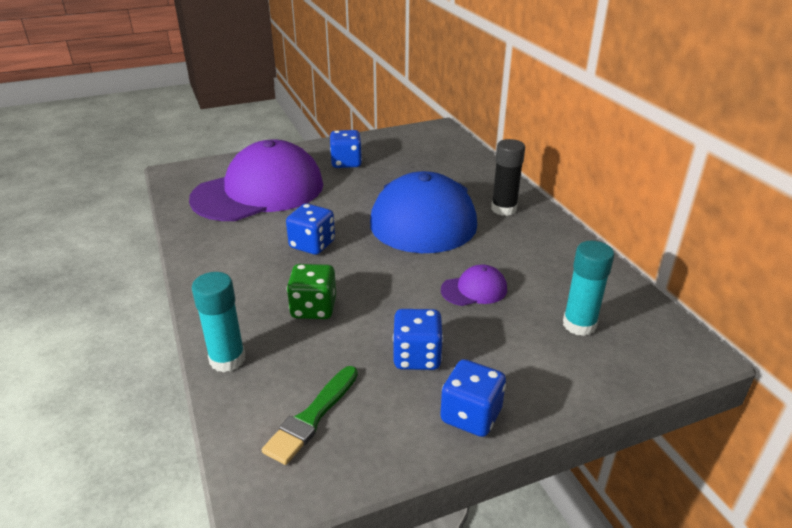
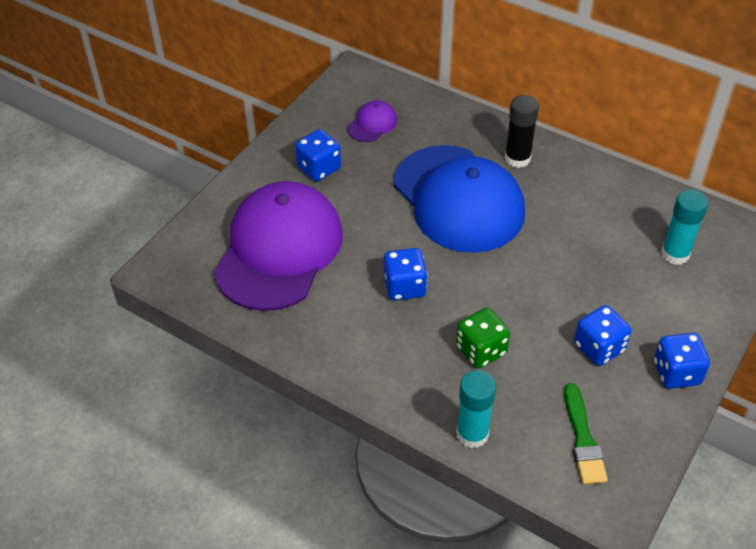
camera: 35 degrees left, 15 degrees up
purple cap [441,265,507,306] -> purple cap moved to [347,100,397,142]

